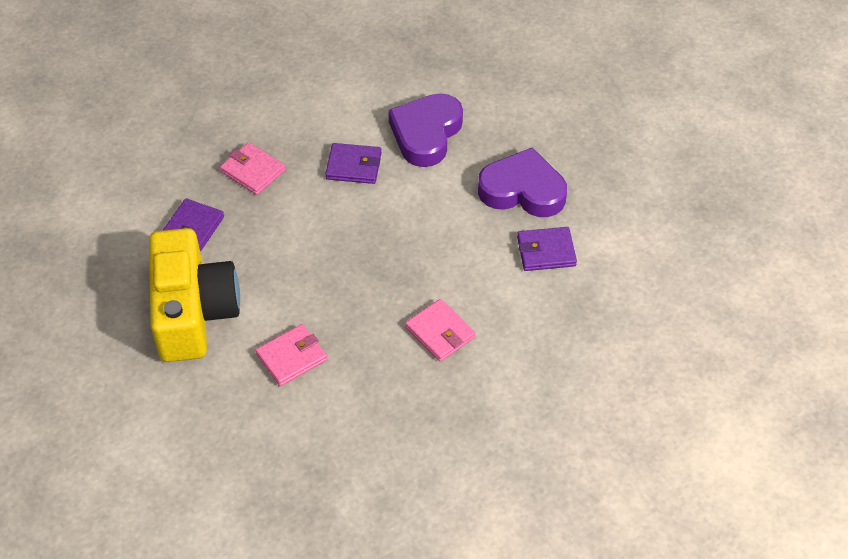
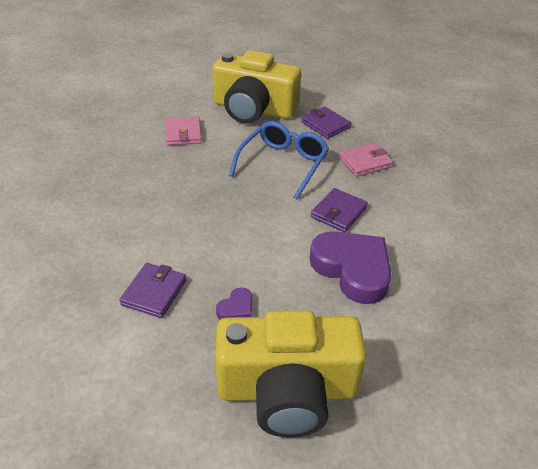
camera: 115 degrees right, 10 degrees down
pink wallet [405,299,476,362] -> none
purple heart [478,147,567,217] -> purple heart [216,288,252,320], size x0.44
none -> yellow camera [215,311,366,438]
none -> blue glasses [229,121,329,199]

